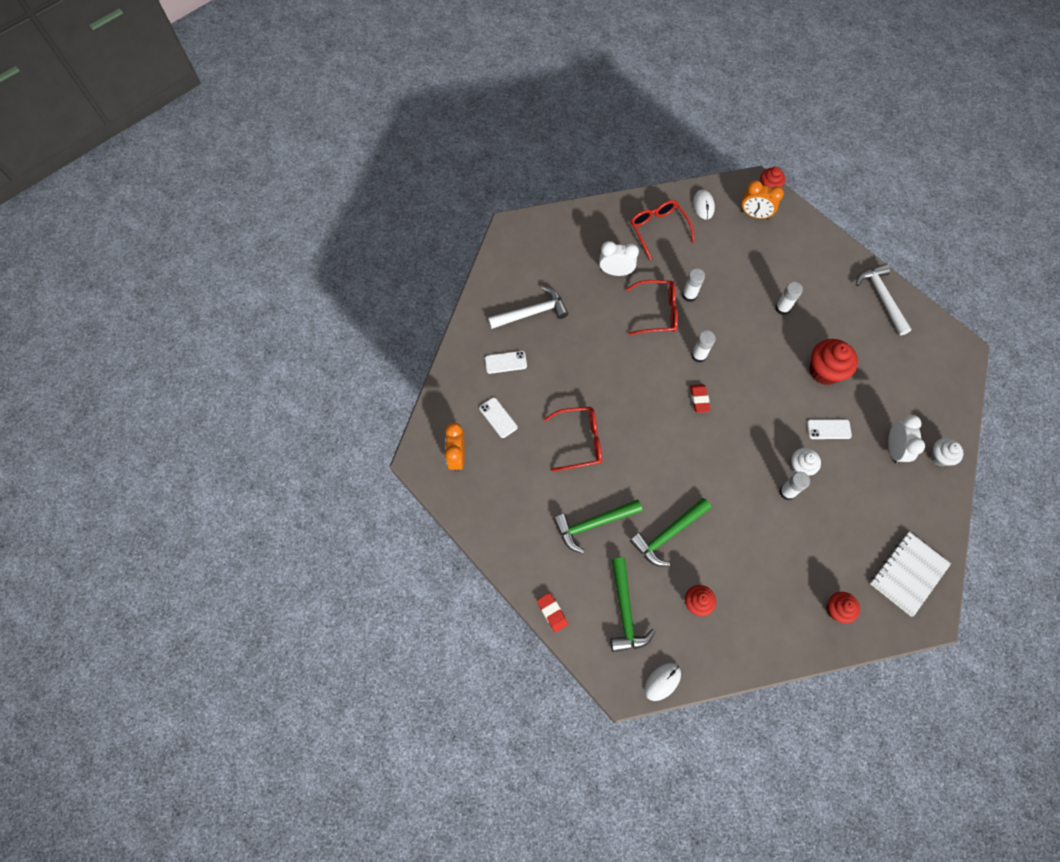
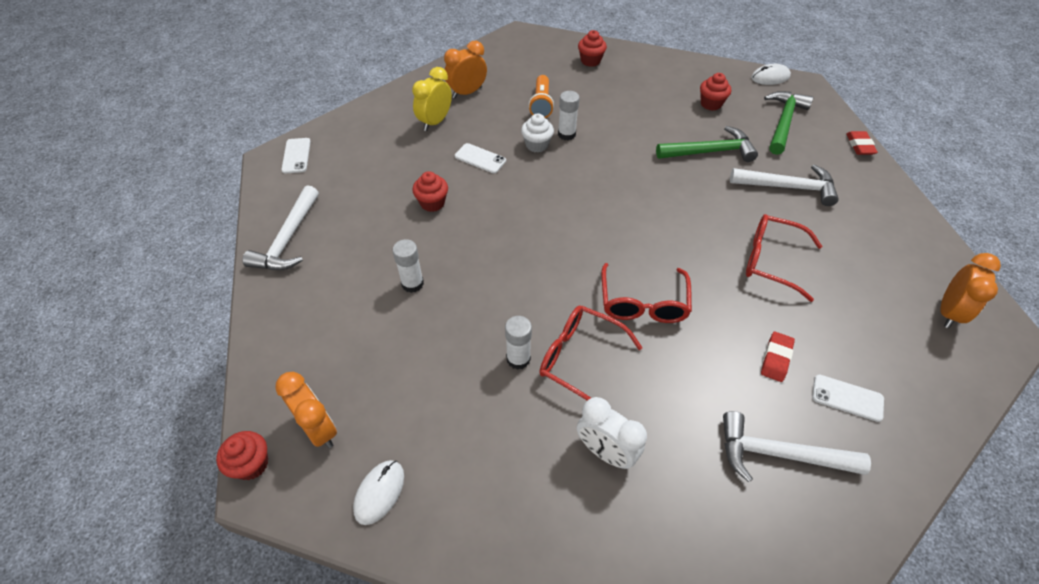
camera: 150 degrees left, 15 degrees down
white phone [479,397,517,438] -> white phone moved to [281,138,311,173]
green hammer [553,499,642,553] -> white hammer [730,165,839,206]
red glasses [630,200,695,260] -> red glasses moved to [601,263,692,323]
red eraser [690,384,711,413] -> red eraser moved to [761,332,795,382]
white glue stick [691,330,716,363] -> none
red cupcake [809,339,858,385] -> red cupcake [412,171,448,212], size x0.61
white notebook [870,532,951,617] -> none
white clock [888,415,925,464] -> yellow clock [412,67,452,131]
white cupcake [930,438,964,466] -> none
none -> orange clock [444,41,487,98]
none -> orange flashlight [529,75,554,118]

